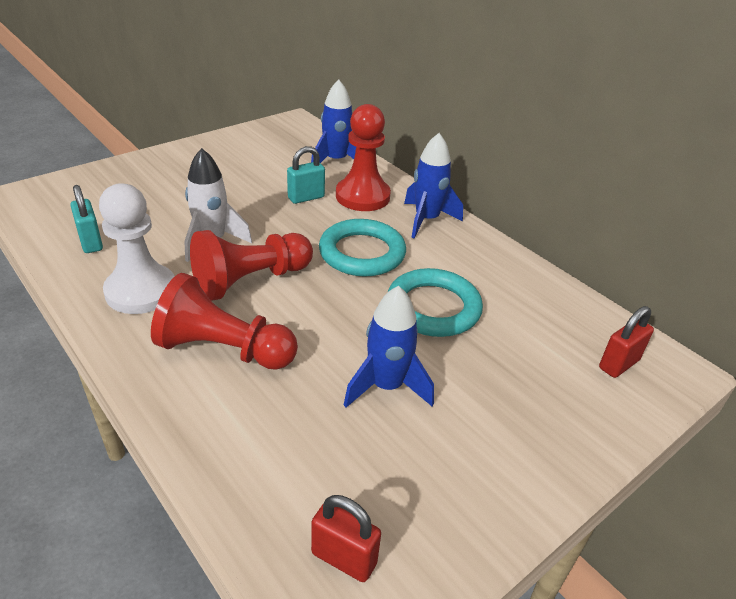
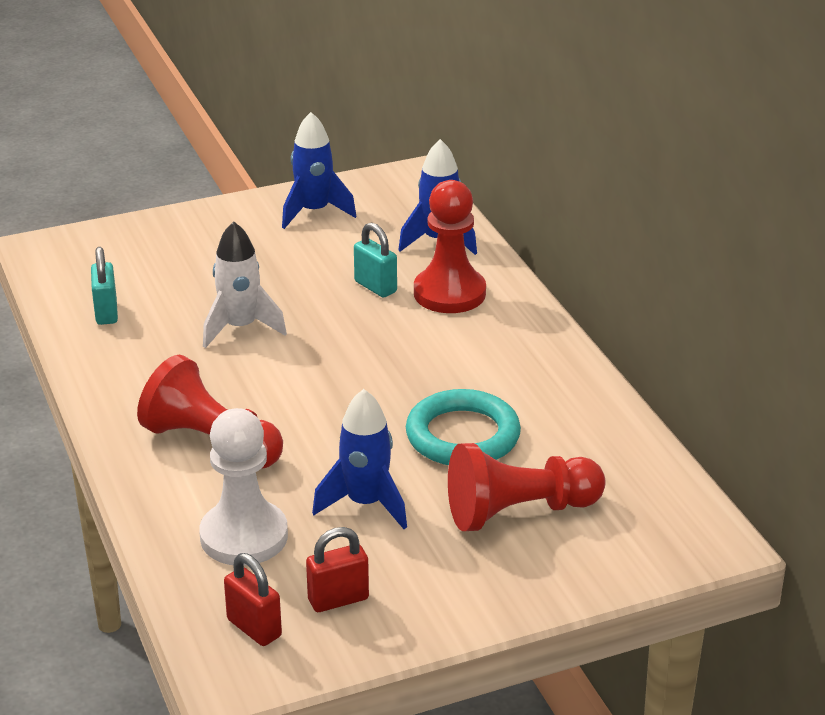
camera: 20 degrees right, 5 degrees down
white pawn [99,183,175,314] -> white pawn moved to [199,408,288,566]
red pawn [190,230,313,301] -> red pawn moved to [448,443,606,531]
turquoise padlock [287,146,325,204] -> turquoise padlock turned 60 degrees clockwise [354,223,397,297]
turquoise ring [319,219,406,276] -> none
blue rocket [404,133,463,238] -> blue rocket moved to [282,112,356,229]
red padlock [599,306,654,378] -> red padlock moved to [306,527,369,612]

